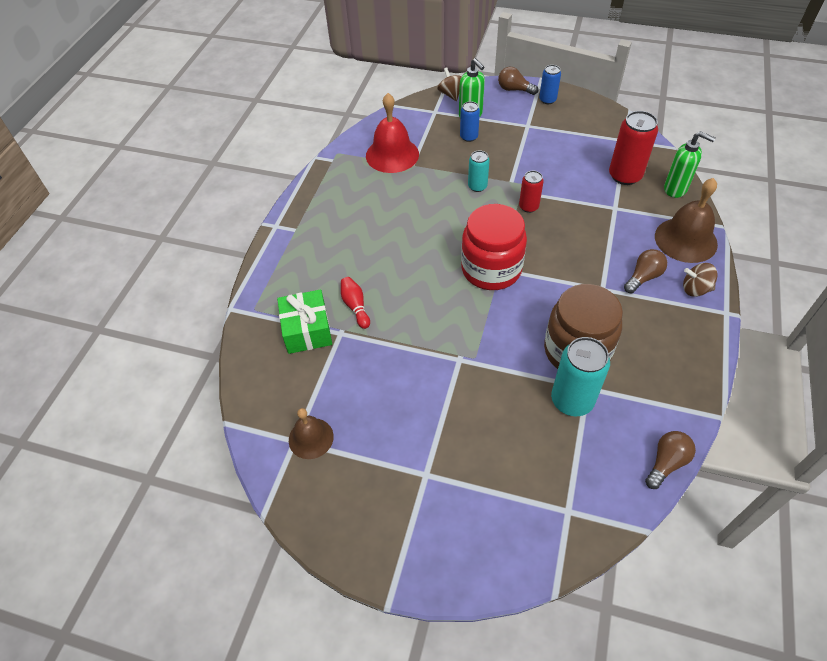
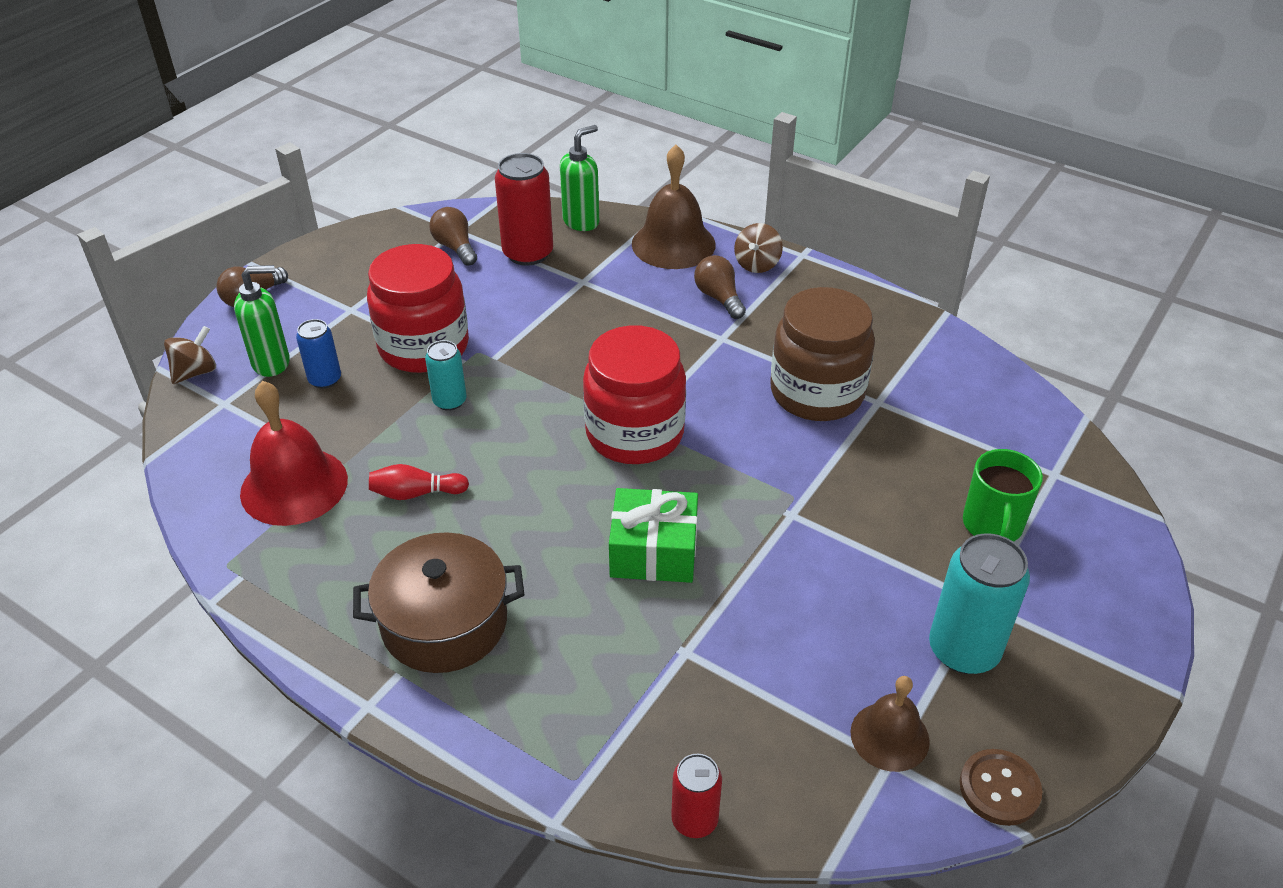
camera: 75 degrees left, 10 degrees down
green gift [277,289,332,354] -> green gift moved to [609,488,698,583]
red bowling pin [341,277,370,329] -> red bowling pin moved to [369,464,469,500]
brown spinning top [437,67,462,101] -> brown spinning top turned 135 degrees clockwise [164,326,216,384]
red can [519,171,544,213] -> red can moved to [671,754,722,838]
blue can [539,65,561,104] -> none
turquoise can [551,337,610,416] -> turquoise can moved to [929,533,1030,674]
brown light bulb [645,431,696,489] -> brown light bulb moved to [429,207,477,266]
none -> brown pot [353,532,524,673]
none -> red jar [367,244,469,373]
none -> brown button [960,749,1042,826]
none -> green mug [963,449,1043,542]

